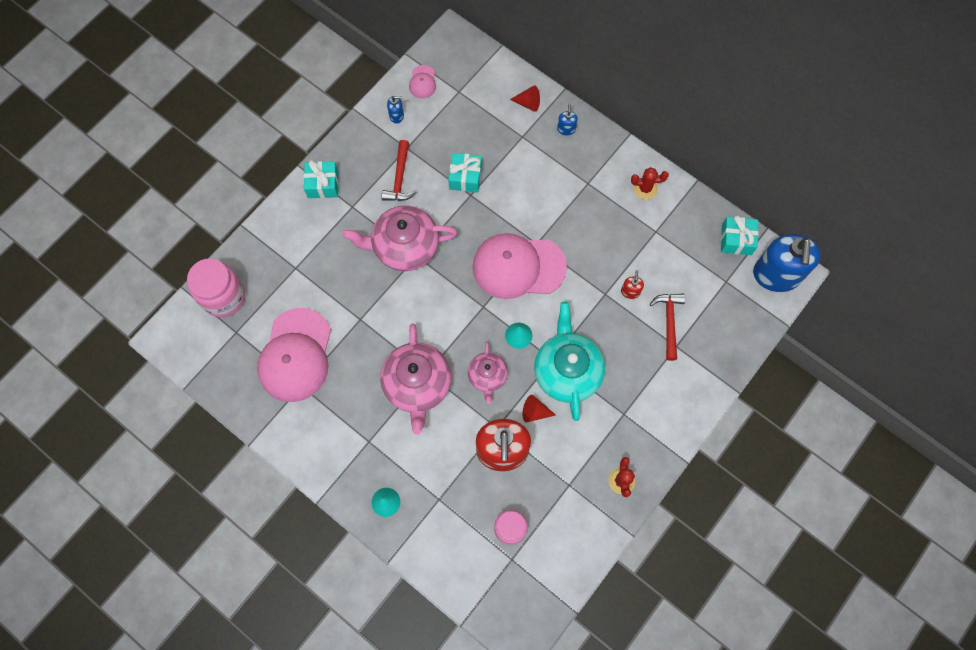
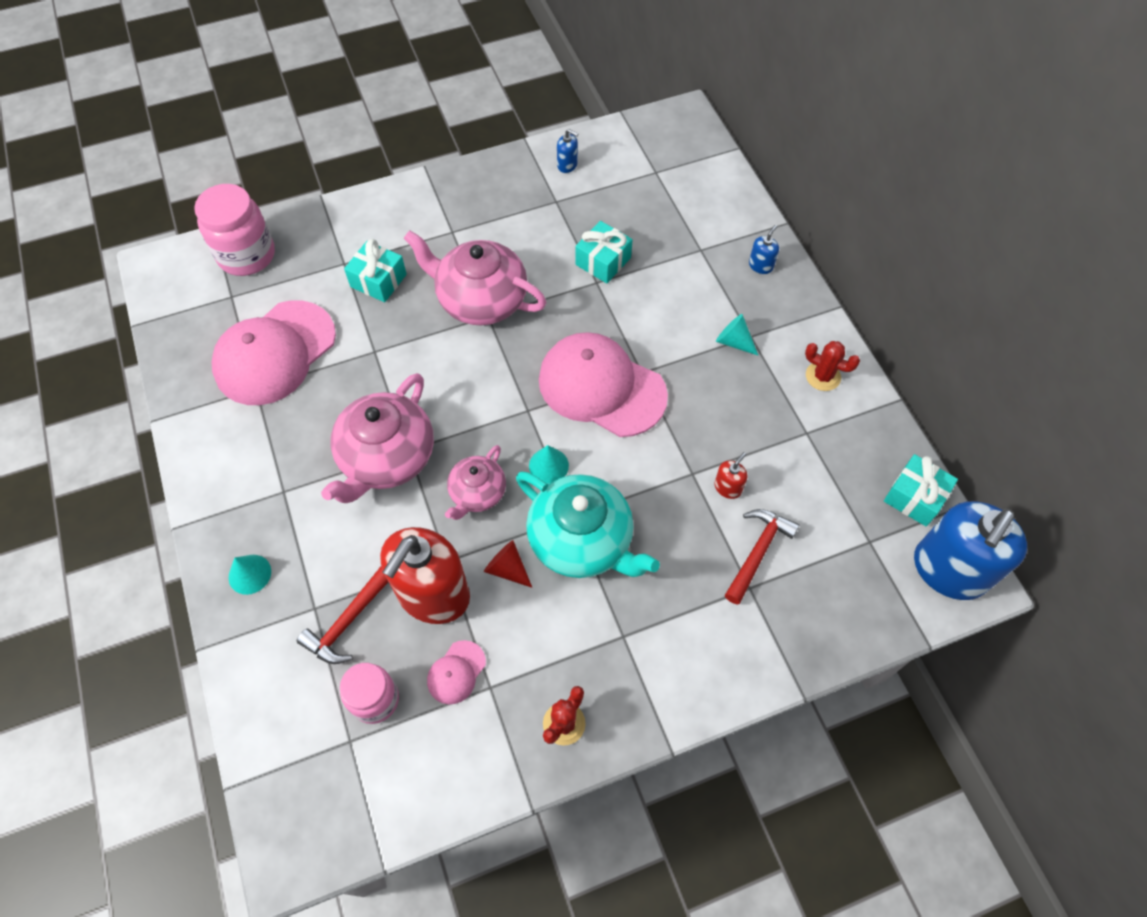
camera: 30 degrees right, 10 degrees down
turquoise gift [304,160,339,198] -> turquoise gift moved to [344,239,407,302]
red hammer [382,140,417,201] -> red hammer moved to [297,567,388,664]
pink cap [409,65,436,99] -> pink cap moved to [427,640,486,704]
red cone [510,85,540,112] -> none
turquoise teapot [534,302,605,421] -> turquoise teapot turned 105 degrees clockwise [516,471,660,578]
none -> turquoise cone [716,314,758,355]

